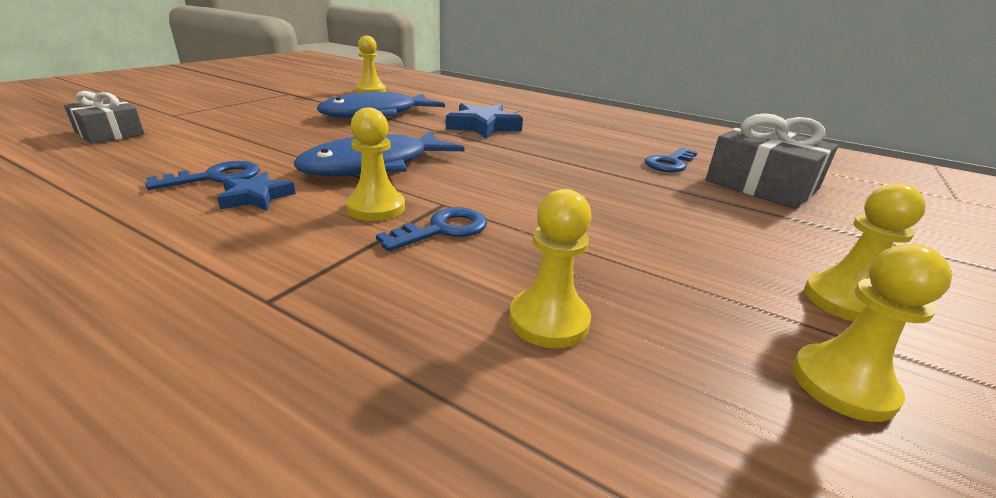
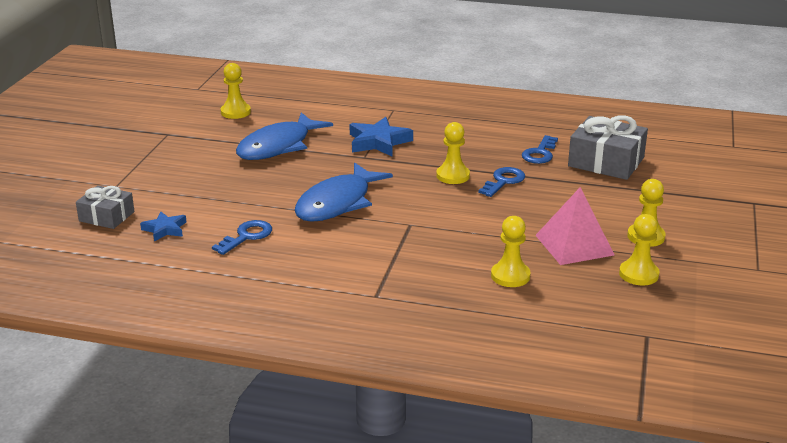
camera: 15 degrees left, 0 degrees up
blue star [217,171,296,211] -> blue star moved to [140,211,186,242]
yellow pawn [346,108,405,221] -> yellow pawn moved to [436,122,470,184]
blue key [376,207,487,251] -> blue key moved to [478,167,525,197]
none -> pink pyramid [535,187,615,265]

